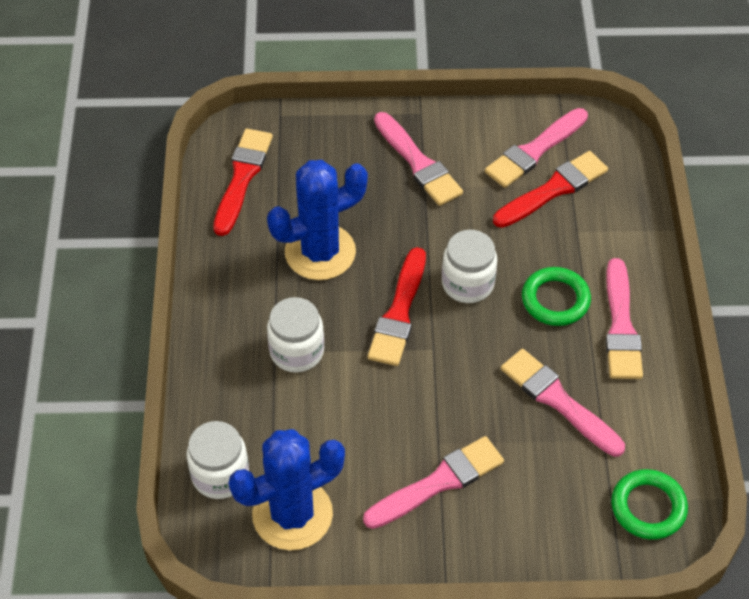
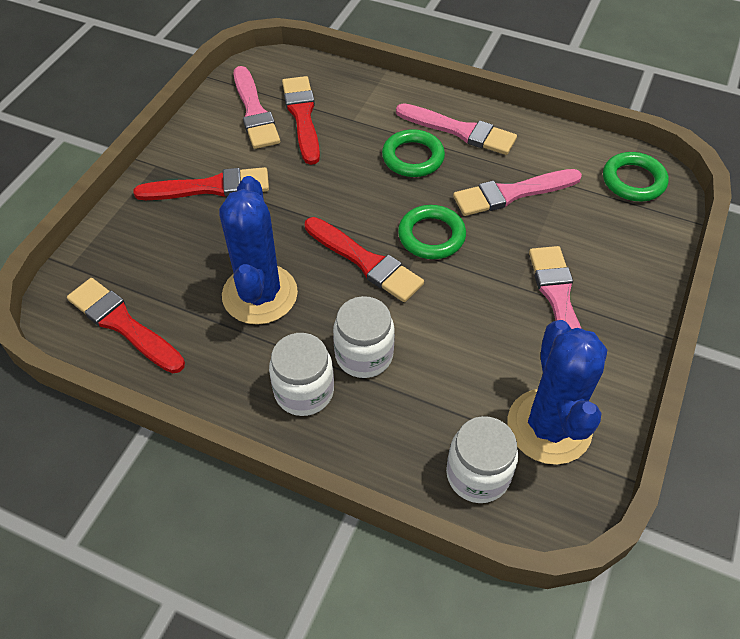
camera: 65 degrees left, 0 degrees up
pink brush [374,112,463,206] -> red brush [133,167,269,200]
white jar [442,230,497,303] -> white jar moved to [269,333,334,416]
none -> green ring [398,205,466,259]

